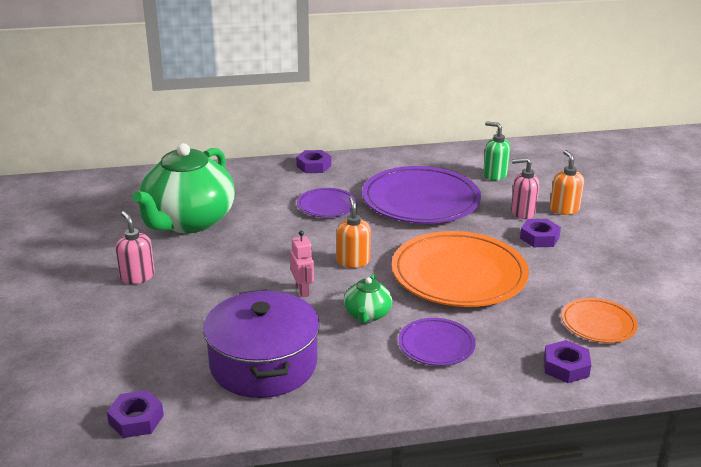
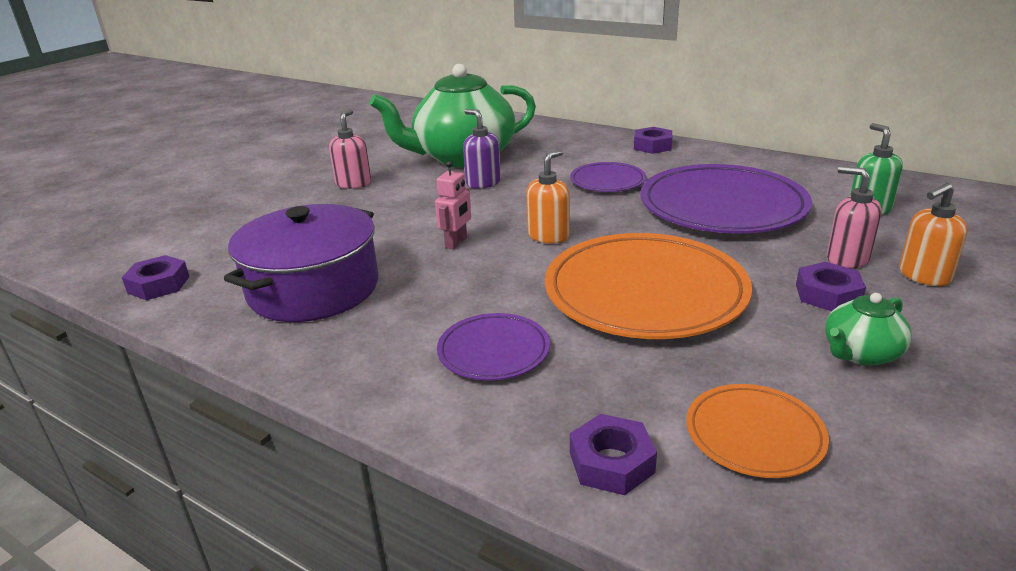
camera: 45 degrees right, 0 degrees up
green teapot [344,274,392,324] -> green teapot moved to [825,293,912,366]
orange soap dispenser [550,150,584,215] -> orange soap dispenser turned 150 degrees counterclockwise [899,183,968,286]
none -> purple soap dispenser [463,109,501,189]

